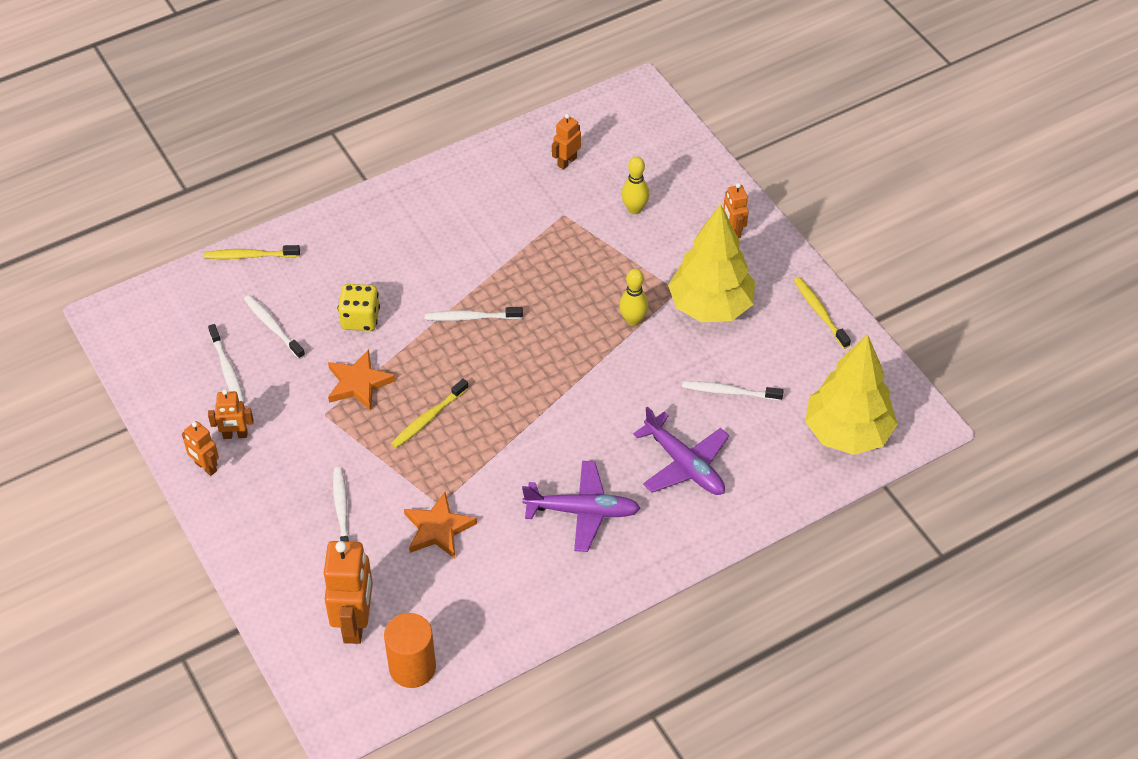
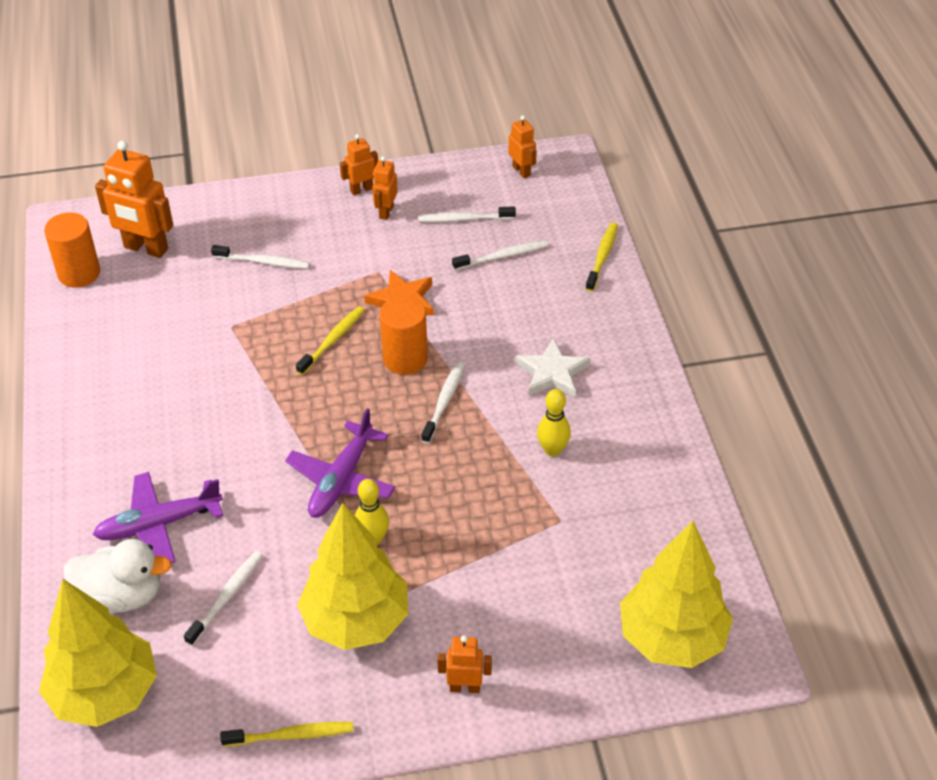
camera: 110 degrees right, 5 degrees down
yellow dice [338,284,380,331] -> none
yellow toothbrush [391,379,469,448] -> yellow toothbrush turned 60 degrees clockwise [296,306,365,375]
orange star [404,492,477,558] -> none
purple plane [522,461,640,552] -> purple plane moved to [285,408,395,518]
orange robot [552,114,581,170] -> orange robot moved to [509,115,537,178]
yellow bowling pin [621,157,649,214] -> yellow bowling pin moved to [537,389,571,457]
none -> white duck [63,539,172,614]
none -> orange cylinder [380,296,428,375]
none -> white star [515,338,591,398]
none -> yellow tree [620,521,733,668]

